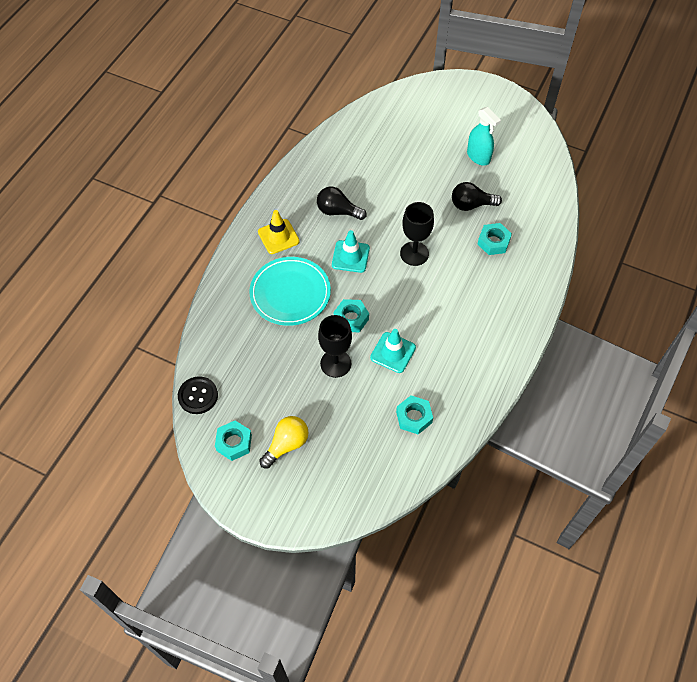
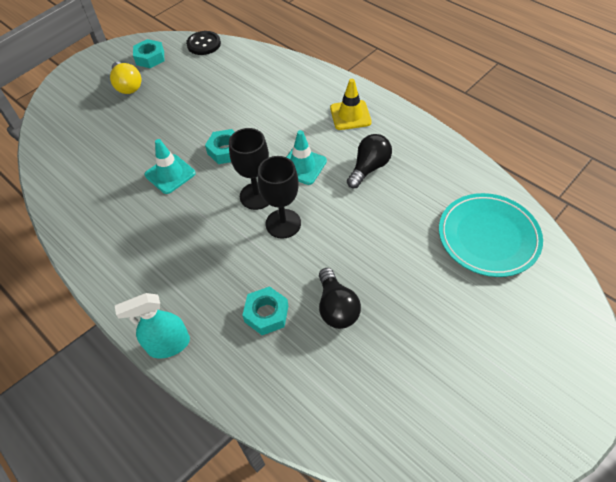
camera: 110 degrees right, 5 degrees down
turquoise plate [249,257,331,326] -> turquoise plate moved to [439,193,543,277]
black goblet [318,315,352,378] -> black goblet moved to [229,128,269,210]
turquoise nut [396,395,433,434] -> none
black light bulb [452,182,502,211] -> black light bulb turned 150 degrees clockwise [319,268,361,329]
turquoise spray bottle [467,107,501,166] -> turquoise spray bottle moved to [115,293,190,359]

